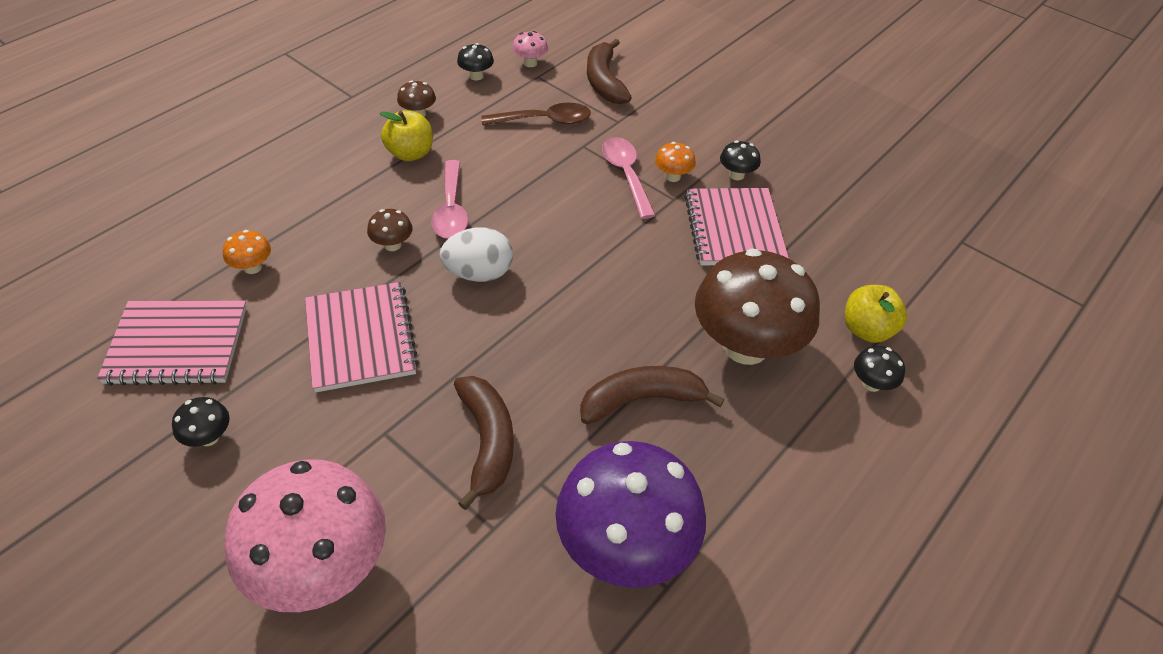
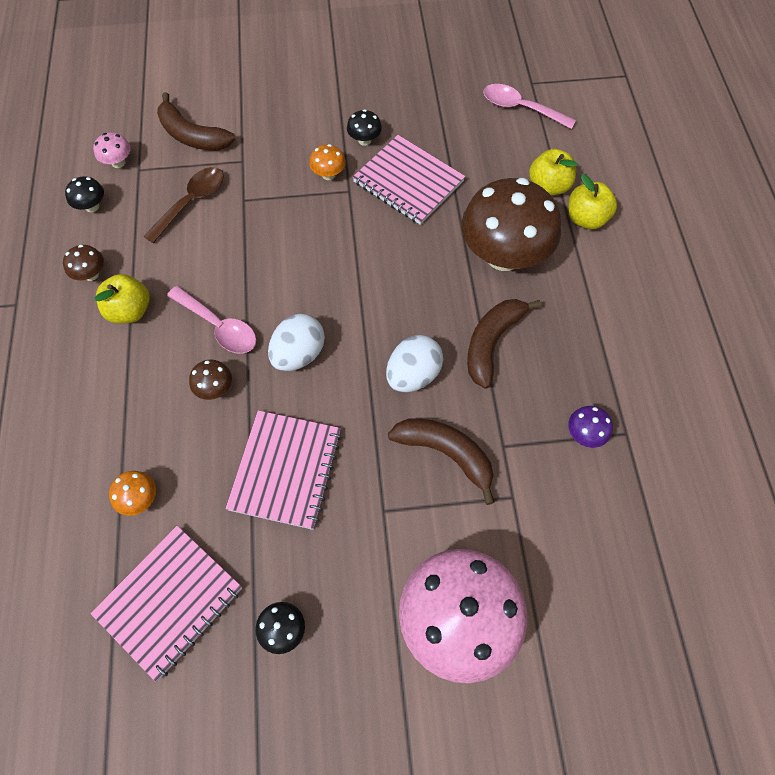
camera: 45 degrees left, 15 degrees up
pink notebook [305,282,419,393] -> pink notebook turned 75 degrees clockwise [225,410,342,530]
purple mushroom [555,441,706,588] -> purple mushroom [568,406,613,448], size x0.40
pink spoon [602,137,656,219] -> pink spoon moved to [483,84,576,129]
black mushroom [854,346,905,392] -> yellow apple [568,174,617,229]
none -> white egg [386,335,443,392]

